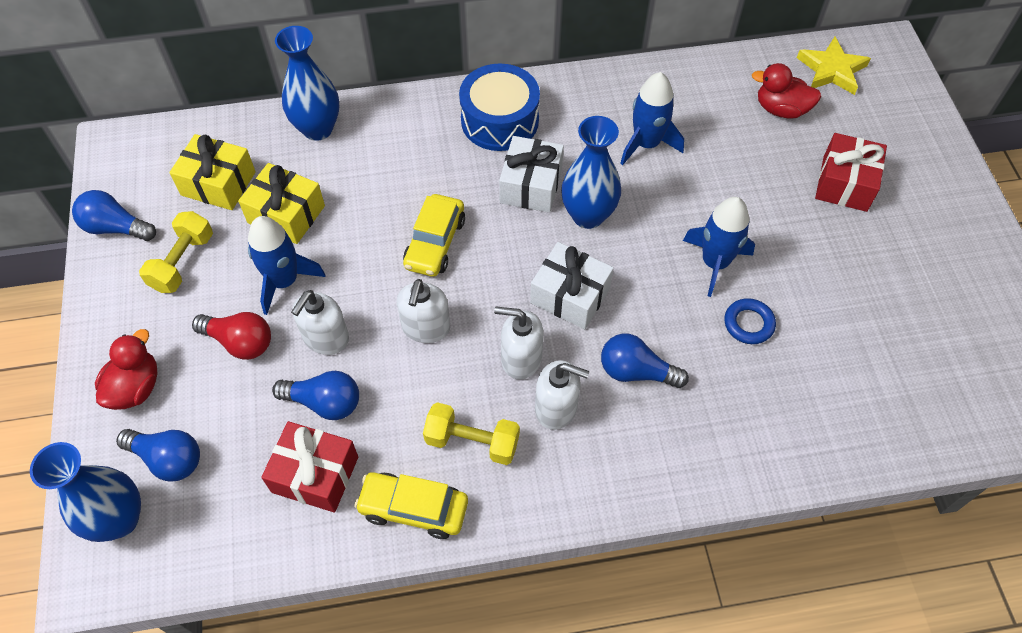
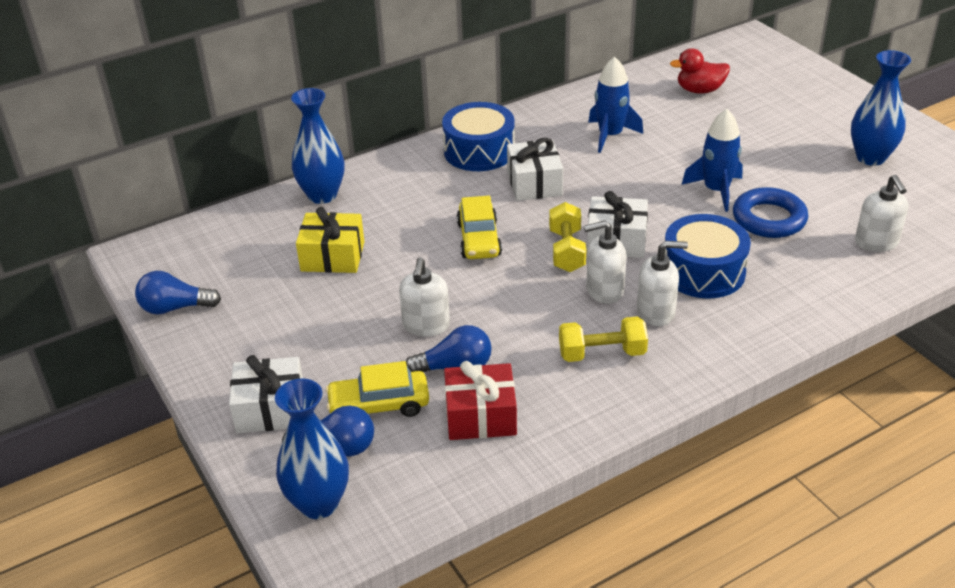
camera: 20 degrees left, 20 degrees down
red duck [95,329,158,410] -> white gift [229,355,303,433]
yellow dumbbell [139,211,213,293] -> yellow dumbbell moved to [549,202,586,272]
yellow gift [169,134,256,210] -> none
red light bulb [192,312,271,360] -> none
blue rocket [248,216,326,315] -> none
yellow car [354,472,468,539] -> yellow car moved to [325,361,429,417]
white soap dispenser [396,279,450,343] -> white soap dispenser moved to [855,175,908,252]
blue vase [561,116,621,229] -> blue vase moved to [851,50,911,166]
blue light bulb [601,333,689,388] -> blue drum [665,214,751,299]
blue ring [724,298,776,344] -> blue ring [733,187,808,238], size x1.65
yellow star [797,37,871,95] -> none
red gift [815,133,887,212] -> none

